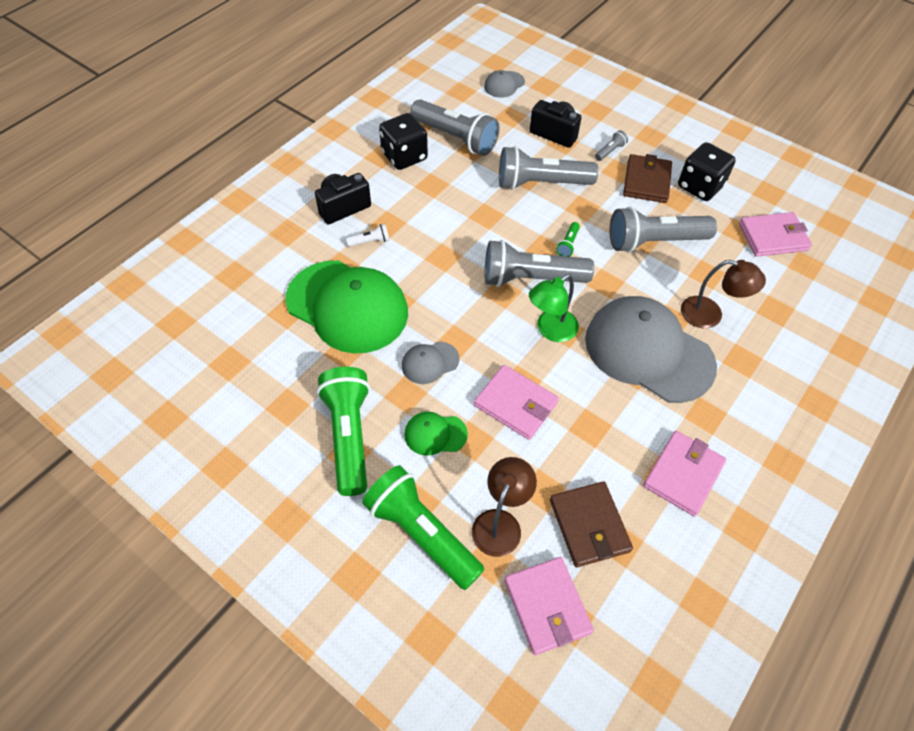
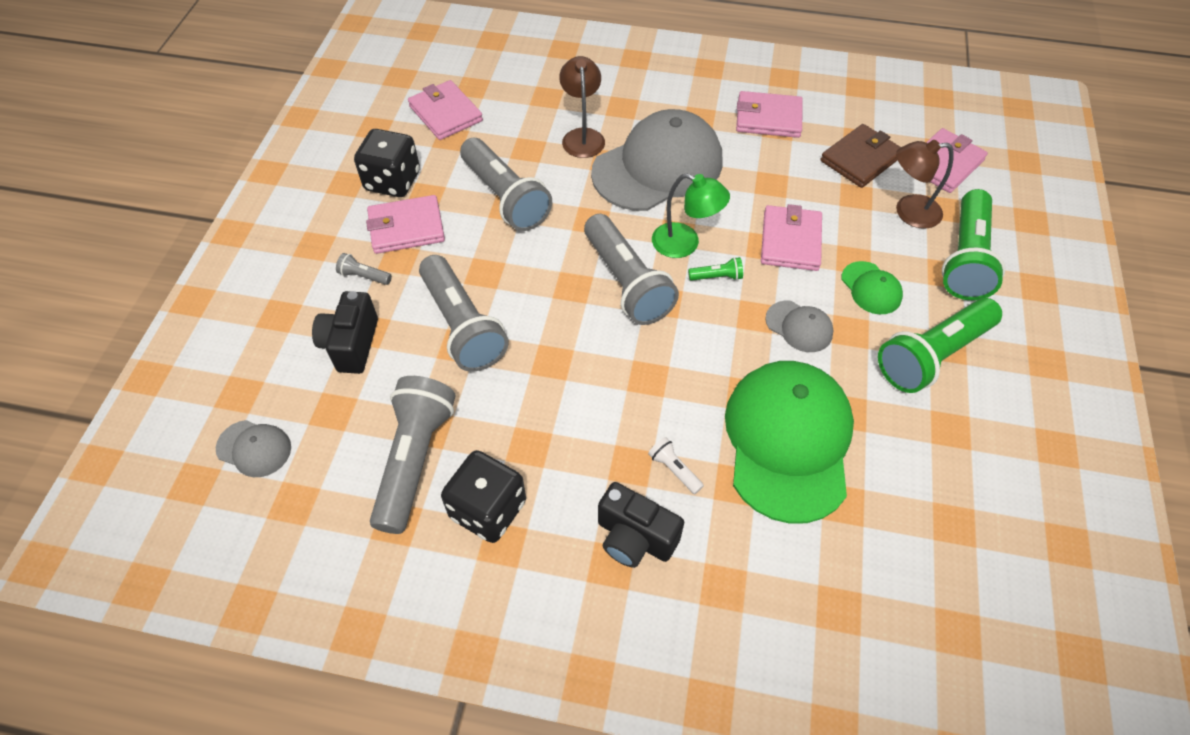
camera: 115 degrees left, 0 degrees up
green flashlight [556,222,580,257] -> green flashlight moved to [688,257,743,281]
grey cap [585,296,717,403] -> grey cap turned 135 degrees counterclockwise [591,109,723,211]
brown wallet [623,154,672,203] -> pink wallet [366,195,445,254]

